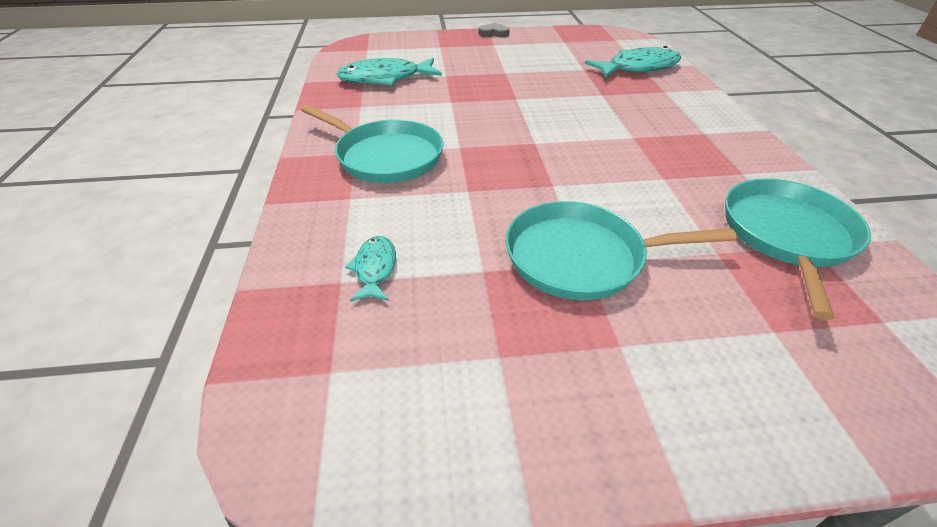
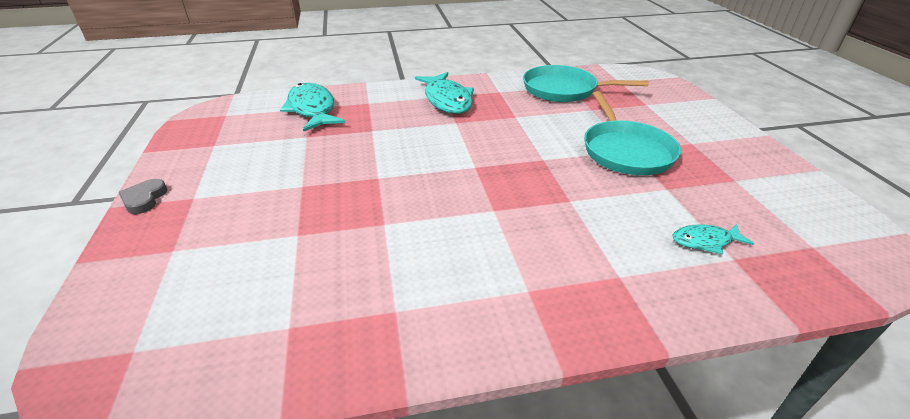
camera: 95 degrees left, 5 degrees down
turquoise pan [301,105,443,183] -> none
turquoise fish [336,58,442,86] -> turquoise fish moved to [415,72,474,114]

